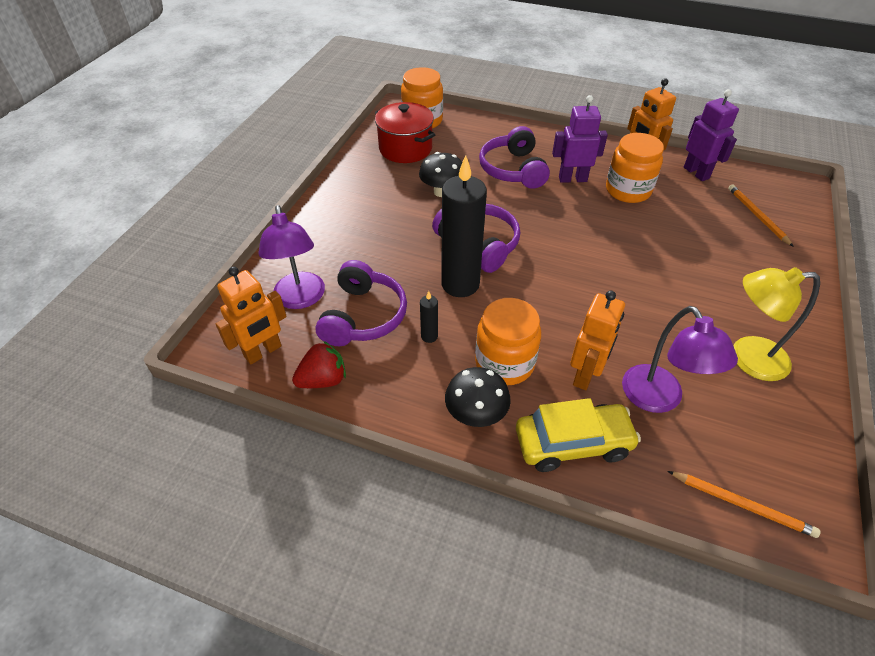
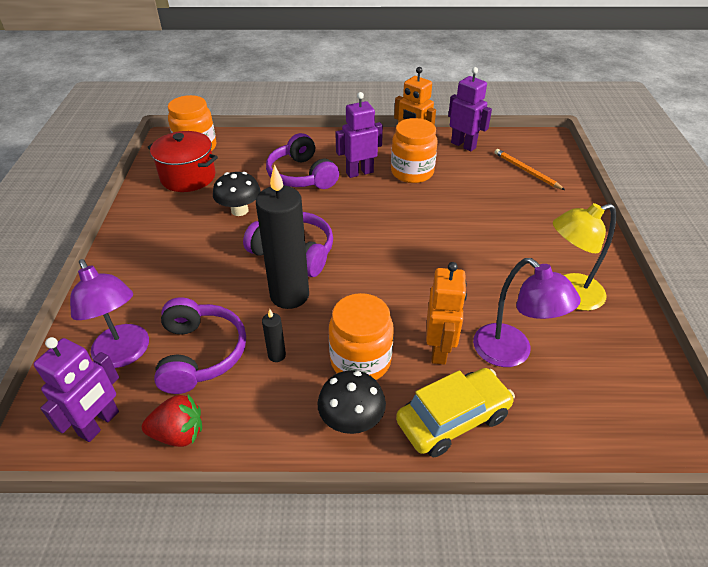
camera: 20 degrees left, 5 degrees down
orange robot [216,267,287,364] -> purple robot [34,337,119,442]
red strawberry [292,341,346,388] -> red strawberry turned 45 degrees clockwise [142,394,202,447]
orange pencil [668,471,821,538] -> none

